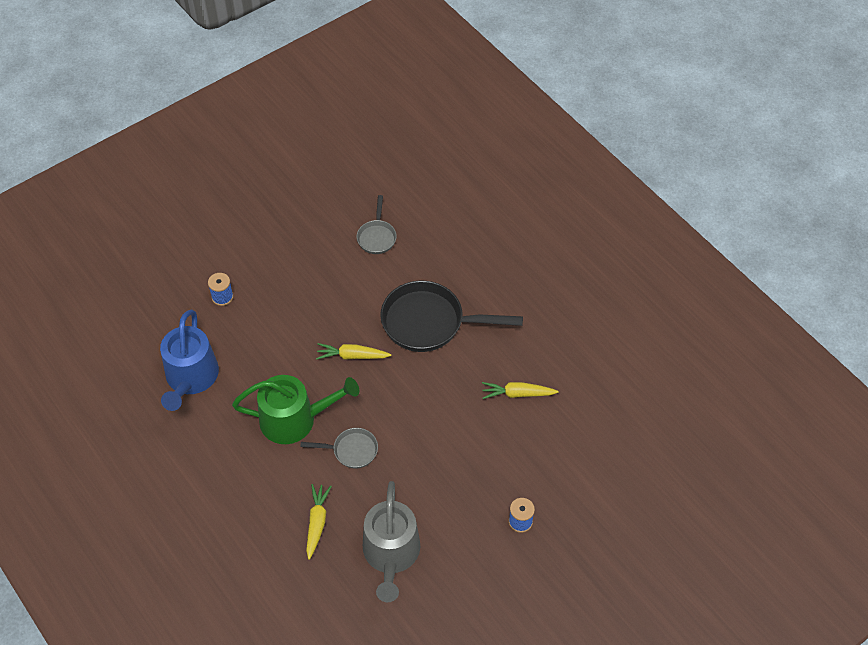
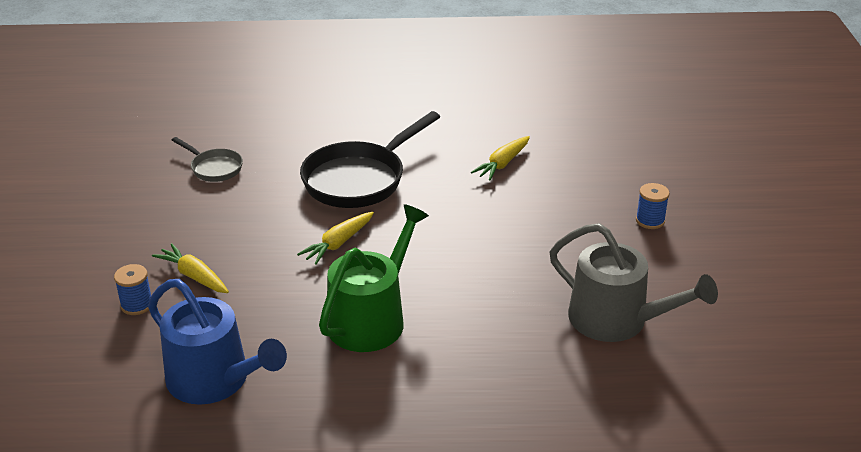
camera: 55 degrees left, 20 degrees down
grey pan [300,428,378,469] -> none
yellow carrot [306,484,332,560] -> yellow carrot moved to [152,243,229,293]

